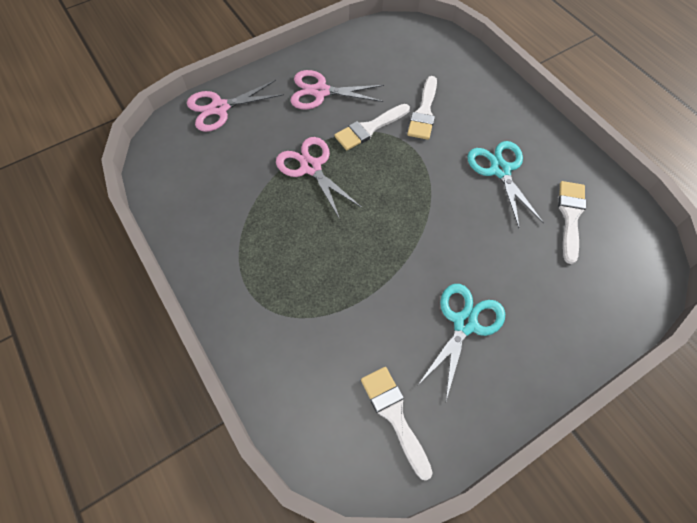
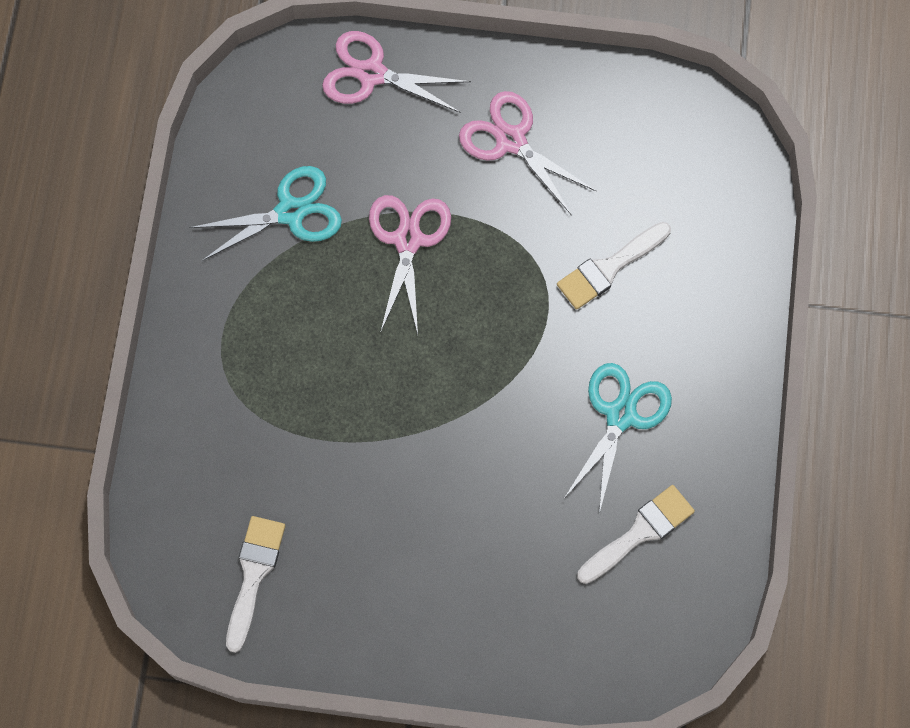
camera: 40 degrees right, 10 degrees up
white brush [334,104,410,150] -> none
turquoise scissors [417,284,505,400] -> turquoise scissors moved to [189,166,342,261]

